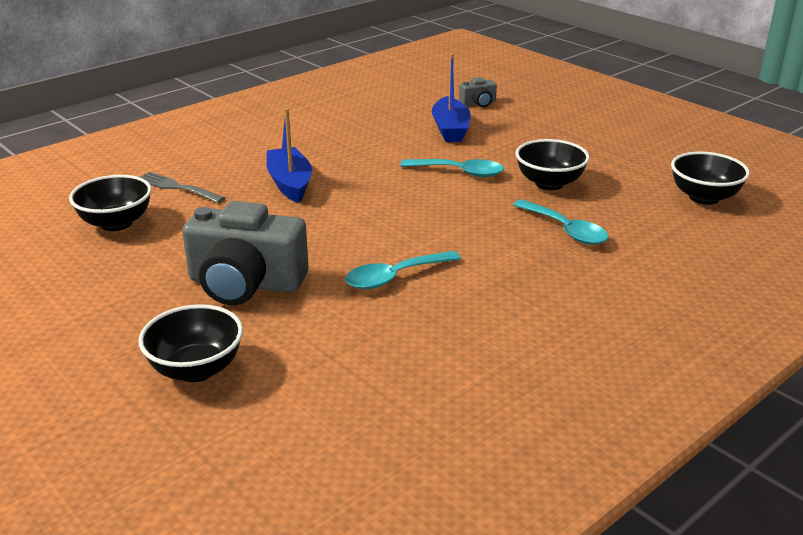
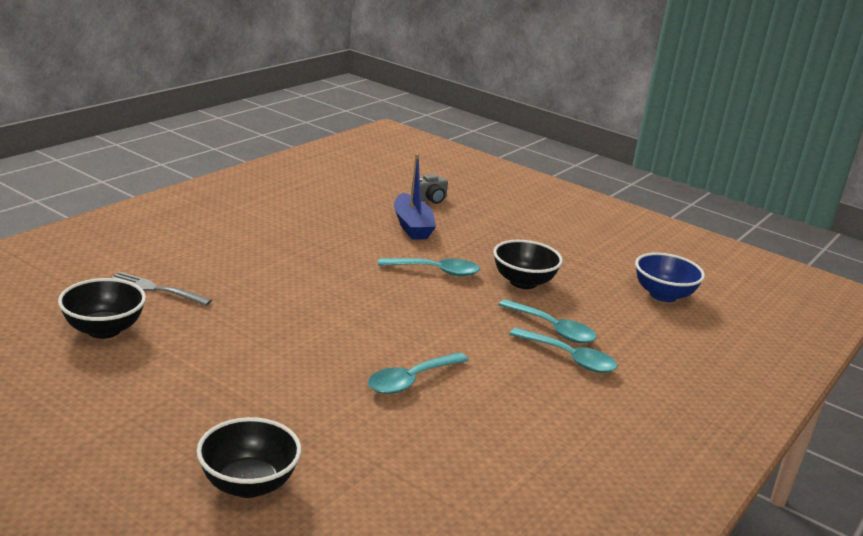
camera: 15 degrees left, 5 degrees down
grey camera [182,201,309,305] -> none
blue boat [266,108,312,203] -> none
black bowl [671,151,750,205] -> blue bowl [635,253,705,302]
none -> turquoise spoon [509,328,618,373]

